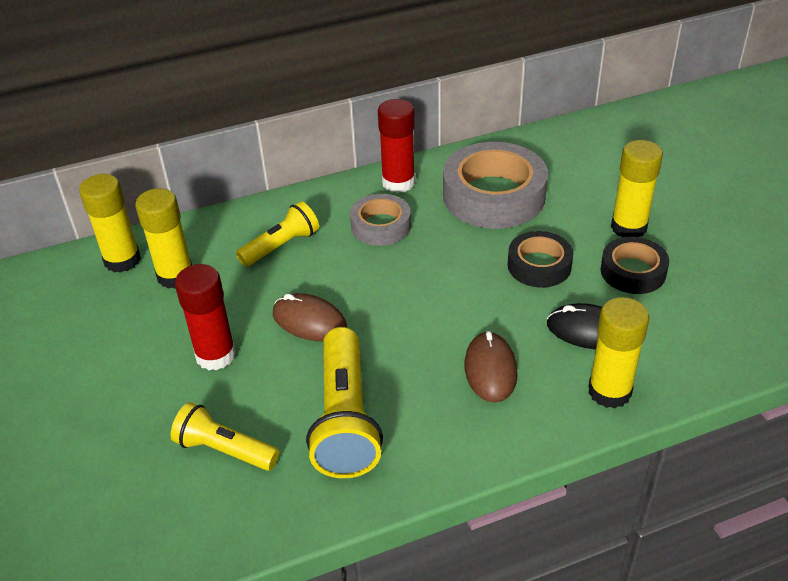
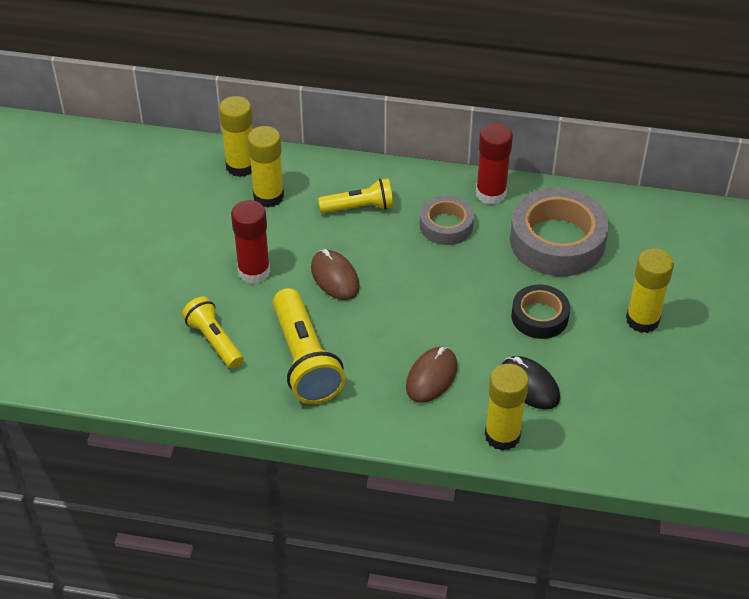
camera: 30 degrees right, 5 degrees up
yellow flashlight [306,327,383,478] -> yellow flashlight turned 45 degrees counterclockwise [273,288,345,404]
black tape [600,237,669,294] -> none

